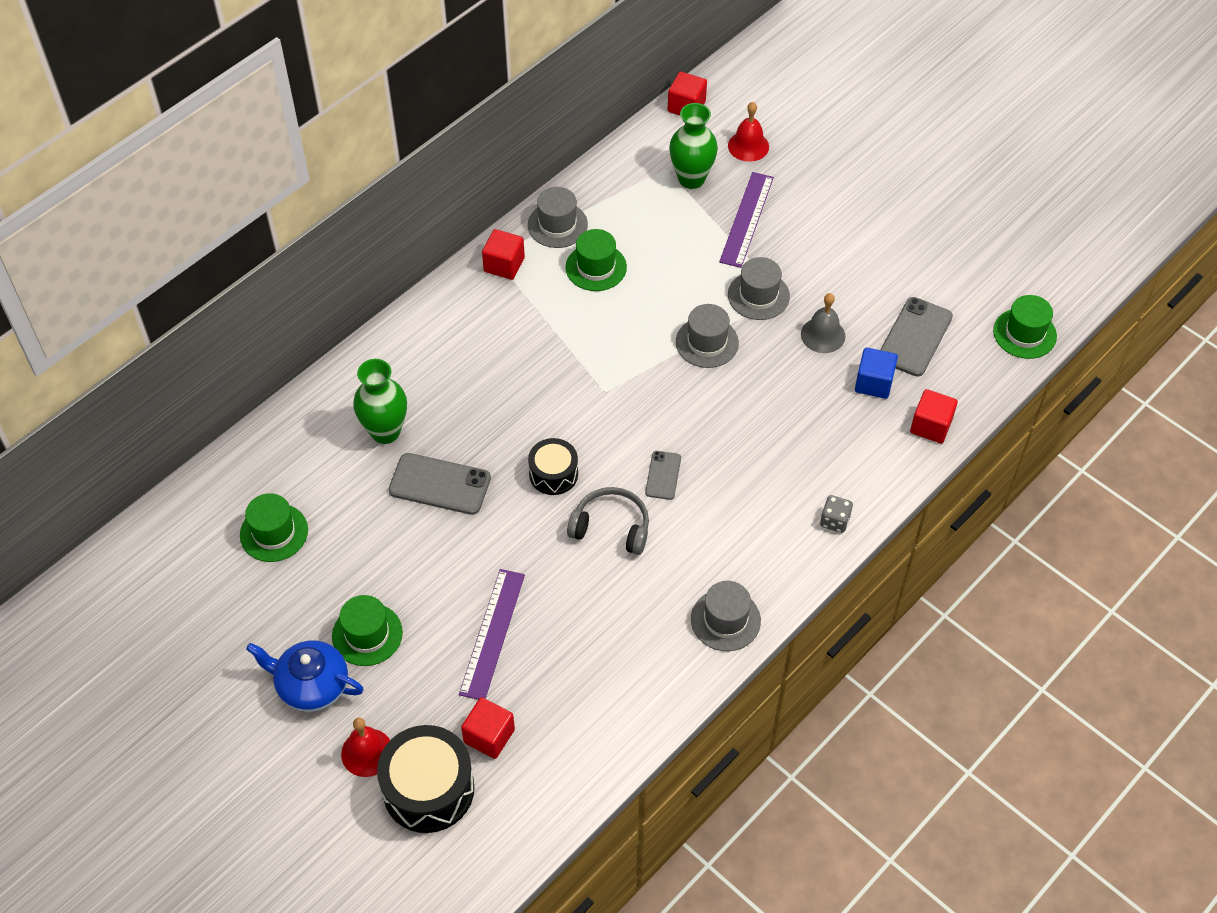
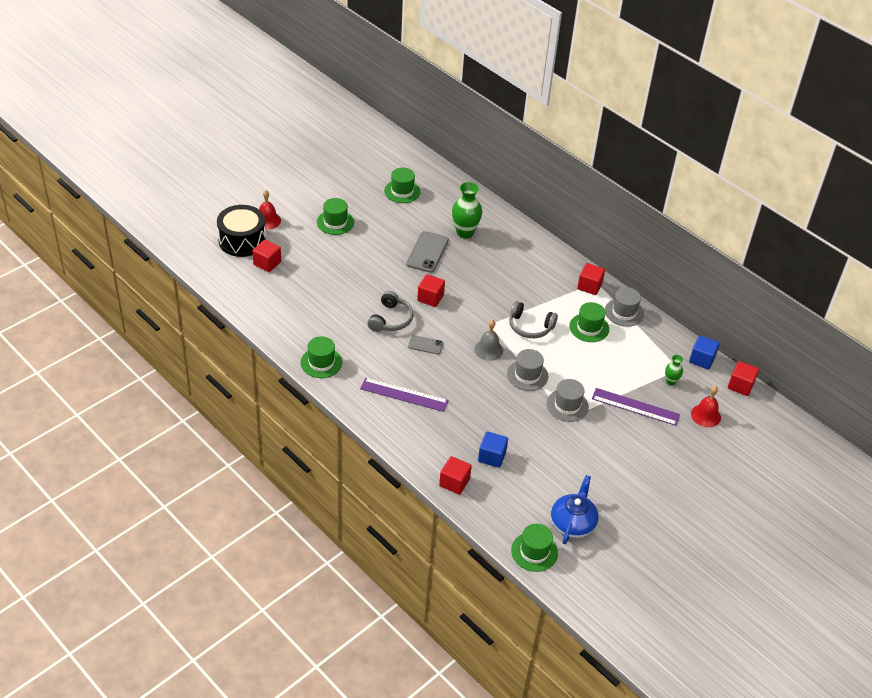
camera: 90 degrees right, 10 degrees down
blue teapot [246,640,364,712] -> blue teapot moved to [551,475,599,544]
purple ruler [459,569,525,700] -> purple ruler moved to [360,378,449,412]
black drum [528,438,578,495] -> red cube [417,274,445,307]
green vase [669,103,718,189] -> green vase [665,355,683,385], size x0.53
grey hat [691,581,761,651] -> green hat [301,336,342,378]
grey bell [801,293,845,353] -> grey bell moved to [474,320,503,361]
grey dice [820,495,853,533] -> none
grey phone [880,297,953,377] -> none
none -> grey headphones [509,301,558,338]
none -> blue cube [689,335,720,370]

